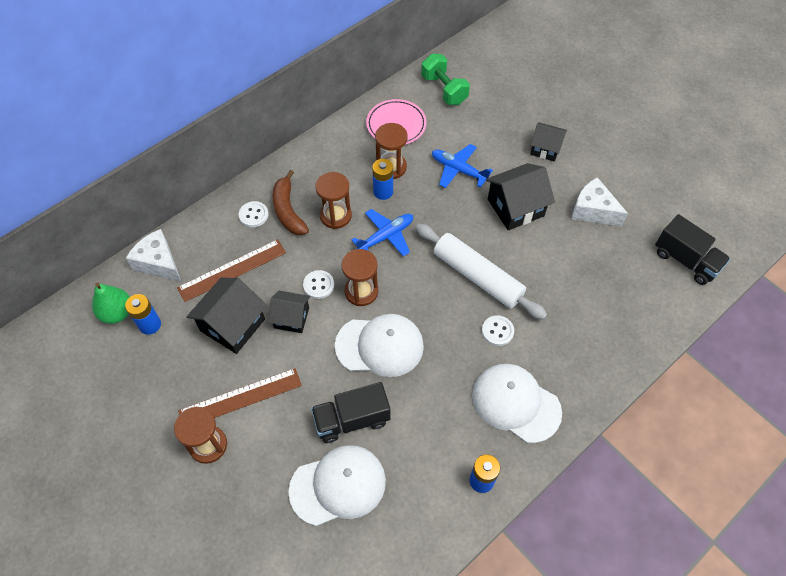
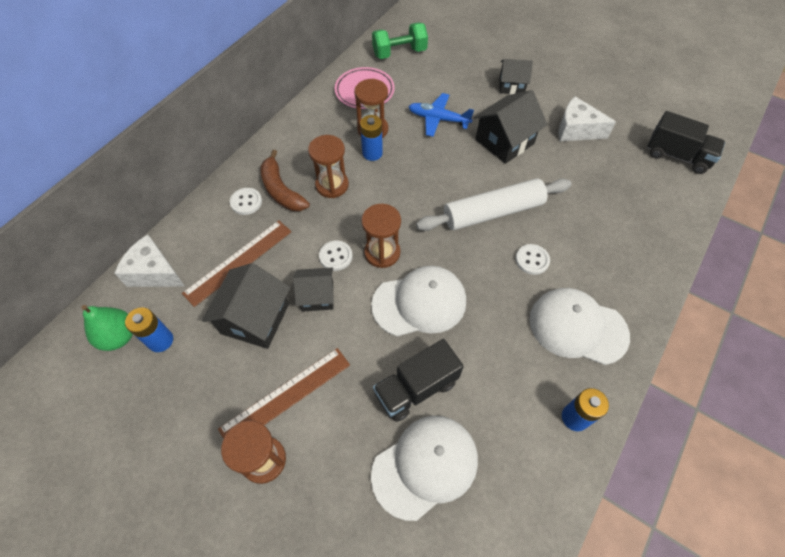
camera: 15 degrees left, 0 degrees up
blue plane [352,209,413,257] -> none
white rolling pin [416,223,547,320] -> white rolling pin turned 45 degrees counterclockwise [416,178,571,231]
green dumbbell [421,54,470,105] -> green dumbbell turned 60 degrees counterclockwise [372,22,428,59]

